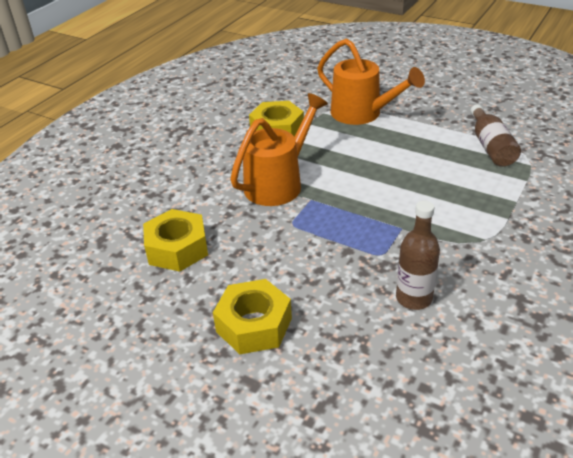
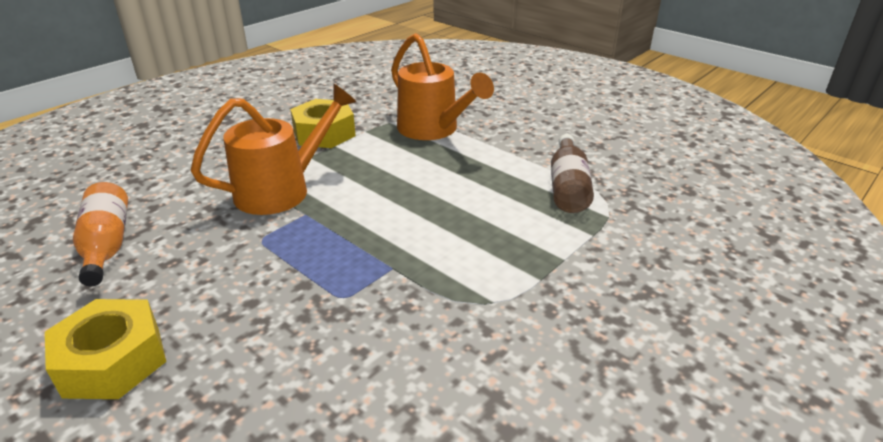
camera: 10 degrees right, 5 degrees down
yellow nut [143,209,208,272] -> orange bottle [73,182,128,286]
brown bottle [396,200,440,310] -> none

